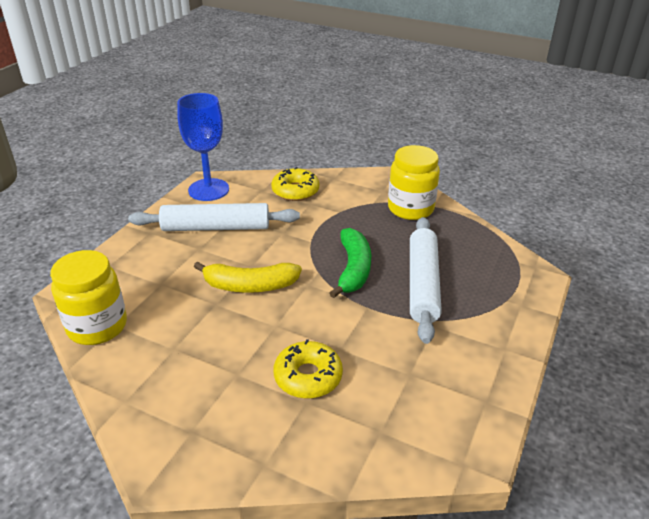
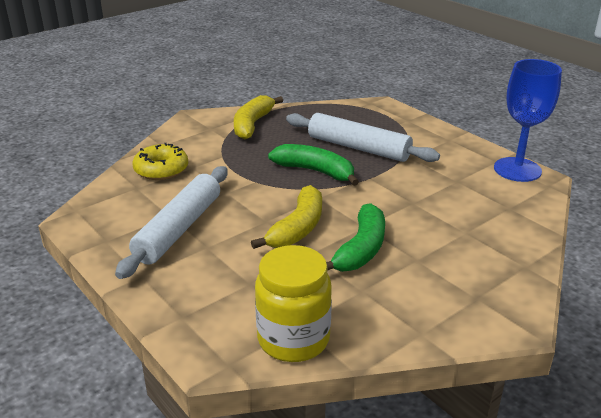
camera: 65 degrees left, 5 degrees down
blue goblet [177,93,229,201] -> blue goblet moved to [494,59,562,182]
yellow donut [273,339,343,399] -> none
yellow jar [388,145,440,220] -> yellow banana [234,95,283,140]
none -> green banana [326,203,385,272]

